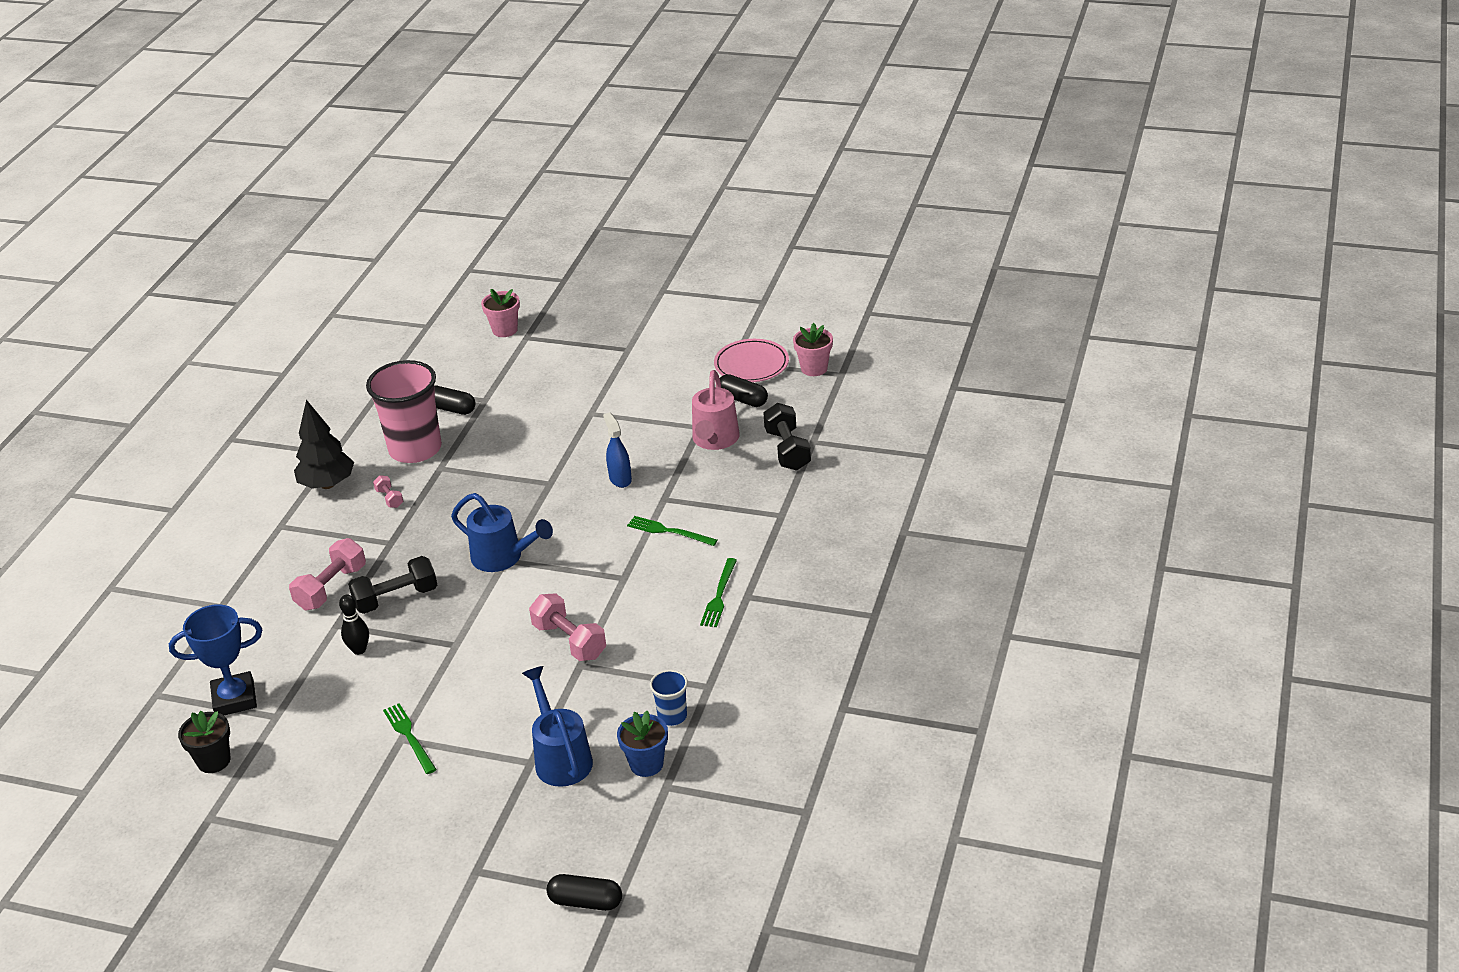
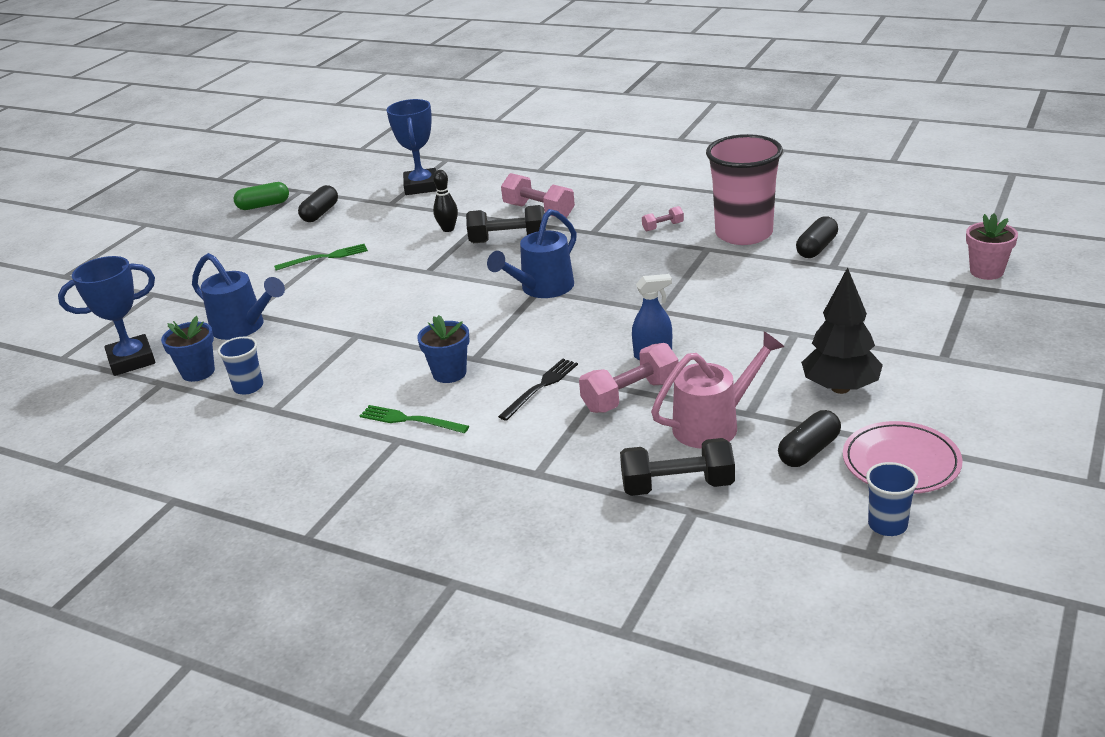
camera: 100 degrees right, 5 degrees down
black flower pot [178,711,231,773] -> none
black tree [294,400,354,489] -> black tree moved to [801,267,883,394]
black dumbbell [348,556,437,614] -> black dumbbell turned 75 degrees counterclockwise [466,205,546,243]
blue watering can [522,666,593,787] -> blue watering can turned 45 degrees clockwise [192,253,285,340]
pink dumbbell [529,593,606,661] -> pink dumbbell moved to [579,343,678,413]
black capsule [547,874,622,911] -> black capsule moved to [298,185,338,222]
green fork [627,516,718,546] -> black fork [498,359,578,421]
pink watering can [692,370,740,450] -> pink watering can turned 135 degrees clockwise [651,331,784,449]
pink flower pot [793,323,833,376] -> blue cup [866,462,918,536]
none -> blue trophy [58,256,155,376]
none -> green capsule [234,182,289,210]
none -> blue flower pot [417,315,470,383]

